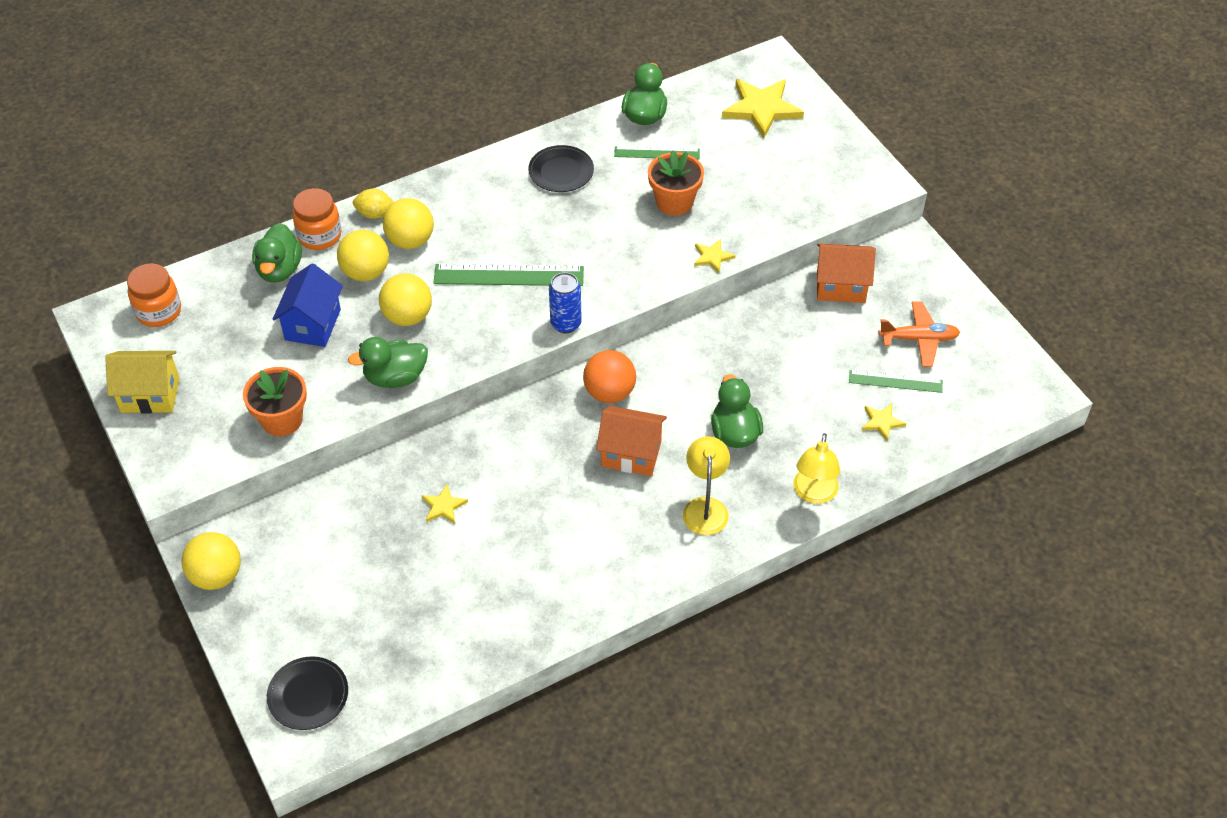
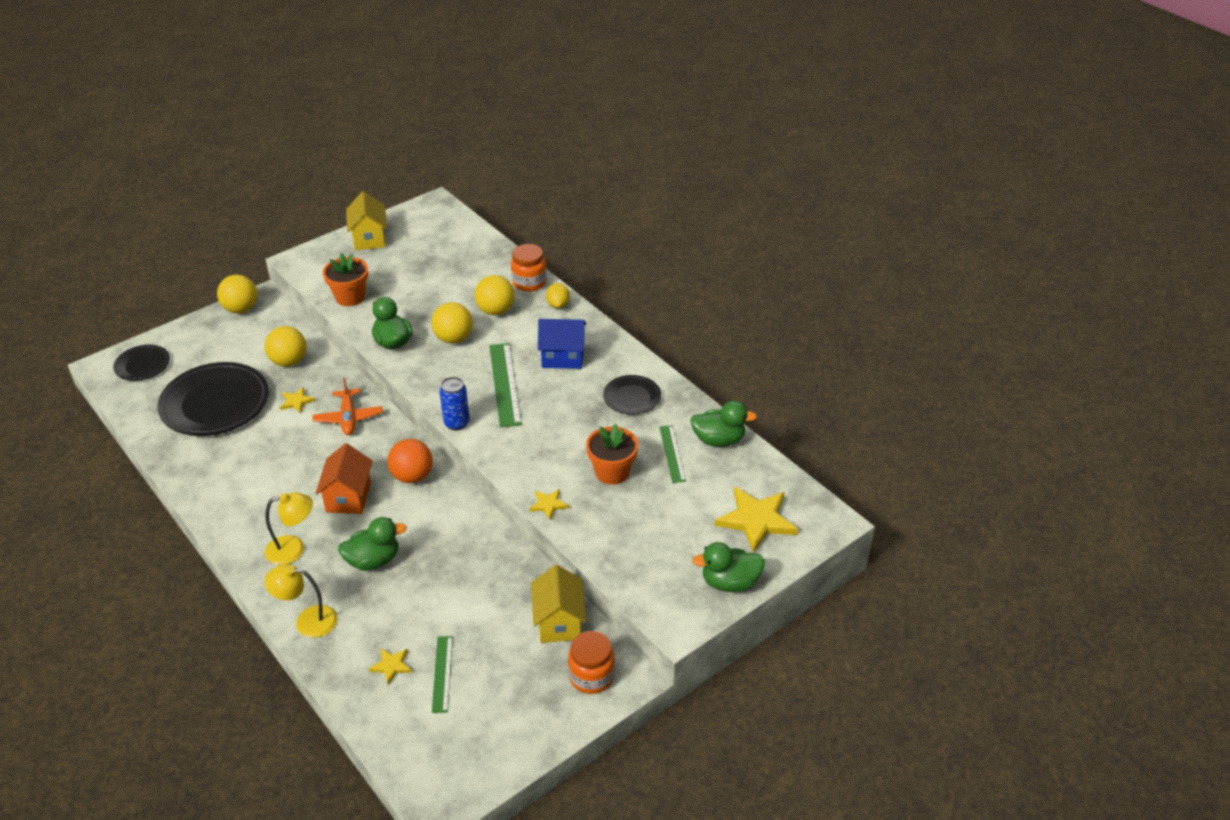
camera: 80 degrees right, 10 degrees down
orange jar [127,263,181,327] -> orange jar moved to [568,631,615,694]
green duck [252,223,302,283] -> green duck moved to [692,542,765,592]
blue house [272,264,343,347] -> blue house moved to [538,319,586,369]
yellow ball [383,198,434,249] -> yellow ball moved to [265,326,307,367]
orange house [817,243,876,303] -> yellow house [531,565,586,643]
orange plane [879,301,960,367] -> orange plane moved to [312,378,383,435]
none -> black plate [157,362,269,436]

